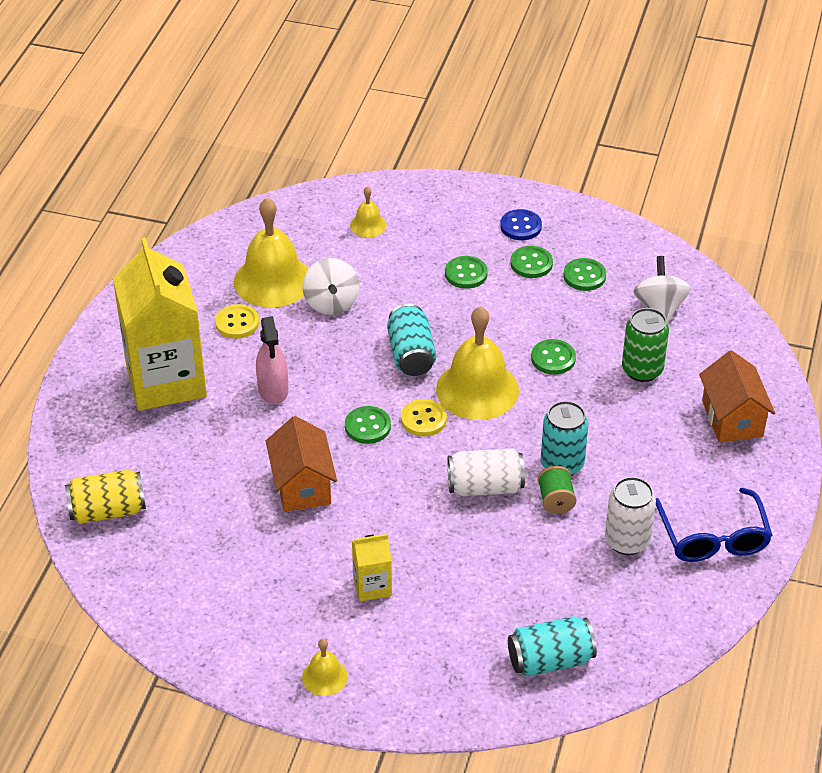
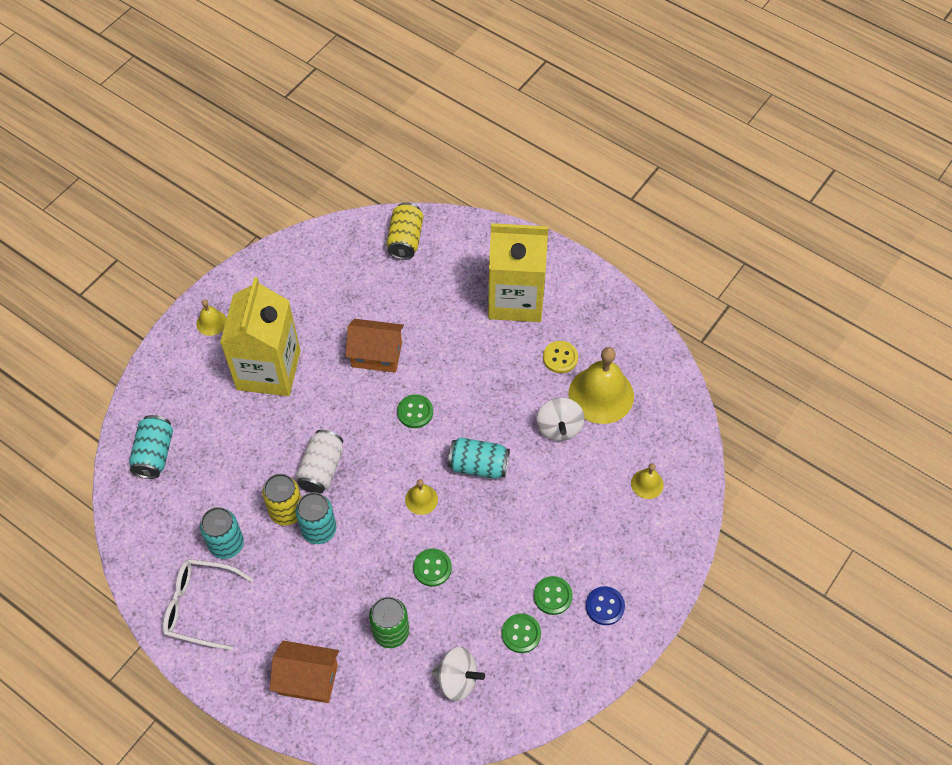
camera: 110 degrees right, 15 degrees up
pink spray bottle [256,316,288,404] -> none
white spinning top [303,258,360,315] -> white spinning top turned 105 degrees counterclockwise [536,397,585,441]
yellow carton [352,534,392,601] -> yellow carton [220,277,300,396], size x2.32
yellow button [401,399,447,436] -> none
yellow bell [436,306,519,420] -> yellow bell [405,479,438,515], size x0.48
green button [445,256,488,289] -> none
green spool [538,466,577,514] -> yellow can [262,474,301,526]
white can [605,477,656,555] -> turquoise can [200,507,244,559]
blue glasses [656,488,773,562] -> white glasses [163,559,253,651]

